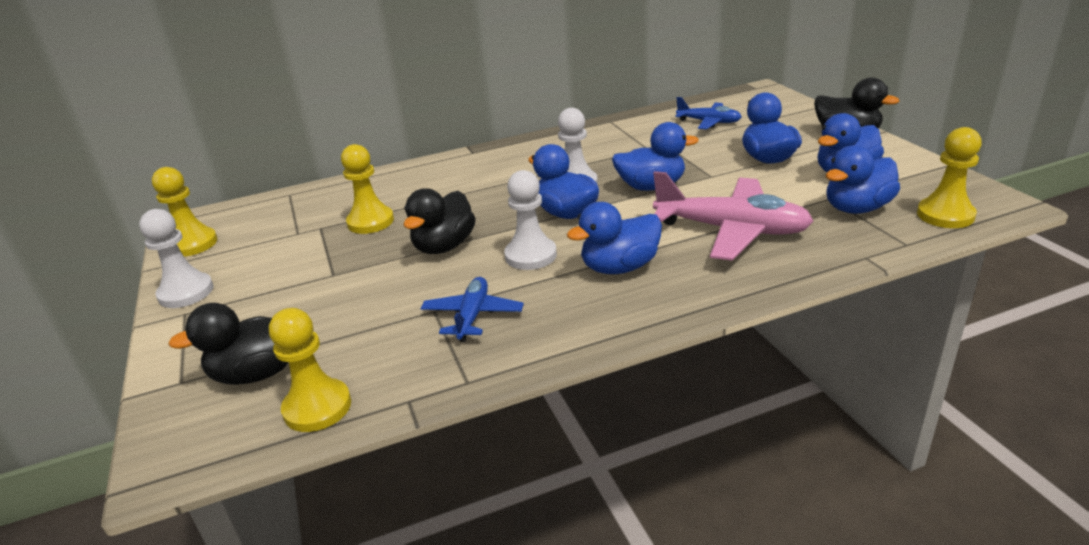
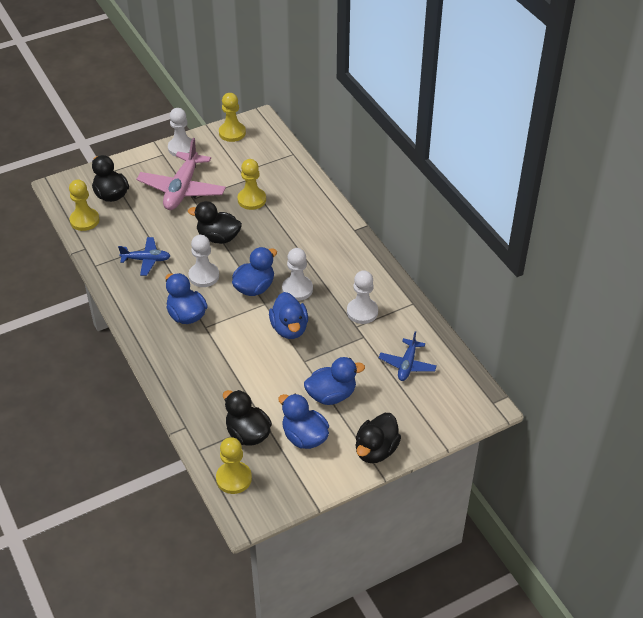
camera: 80 degrees right, 15 degrees up
pink plane [653,171,813,261] -> pink plane moved to [137,138,226,210]
blue duck [826,145,900,214] -> black duck [223,390,272,446]
none -> white pawn [347,270,378,324]

